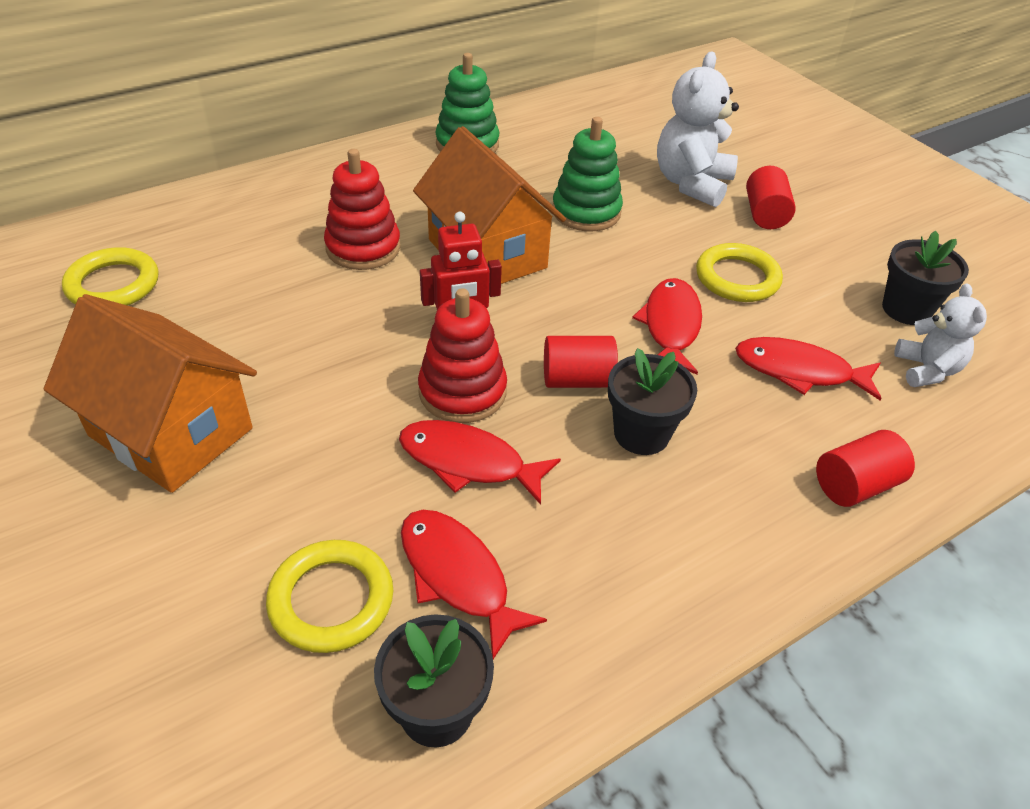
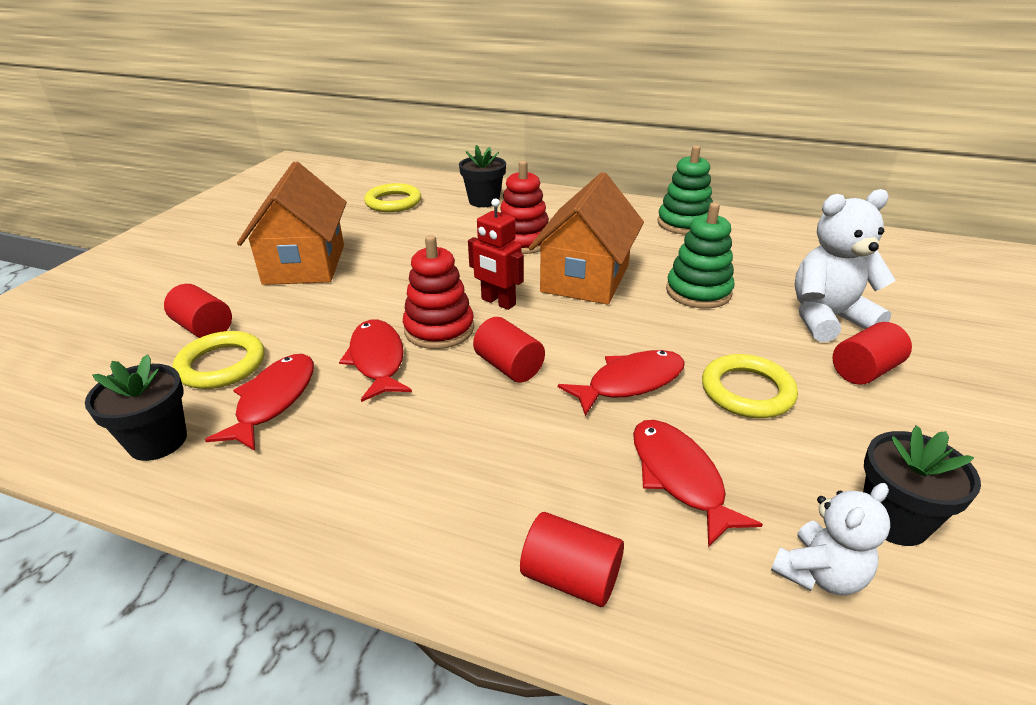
camera: 55 degrees right, 10 degrees down
black flower pot [608,348,697,455] -> black flower pot moved to [459,145,506,207]
none -> red cylinder [164,284,232,338]

